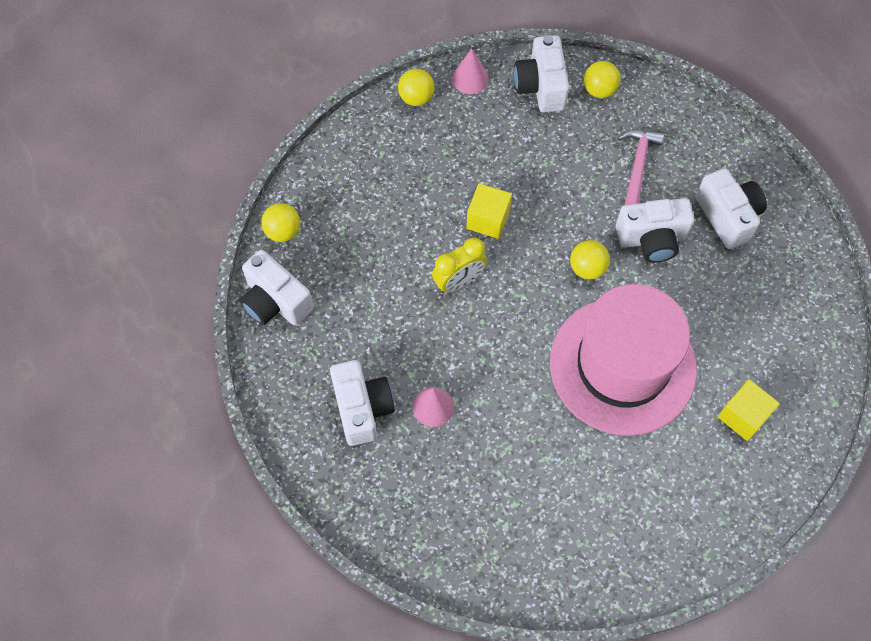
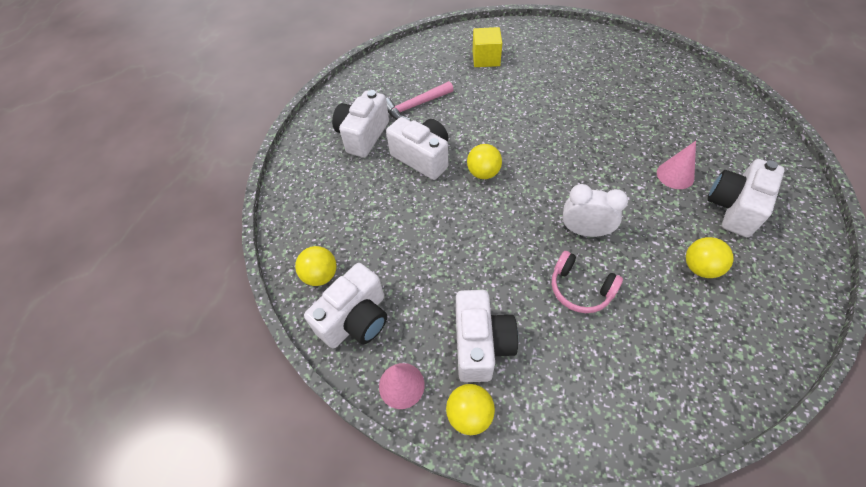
camera: 130 degrees left, 10 degrees down
white camera [240,250,314,325] -> white camera moved to [456,290,518,382]
yellow ball [261,203,300,242] -> yellow ball moved to [686,237,734,278]
yellow clock [432,238,487,293] -> white clock [563,184,628,237]
yellow cube [466,183,512,239] -> none
pink hat [550,284,697,436] -> none
pink hammer [618,129,664,205] -> pink hammer moved to [386,81,454,121]
none -> pink headphones [552,251,623,313]

